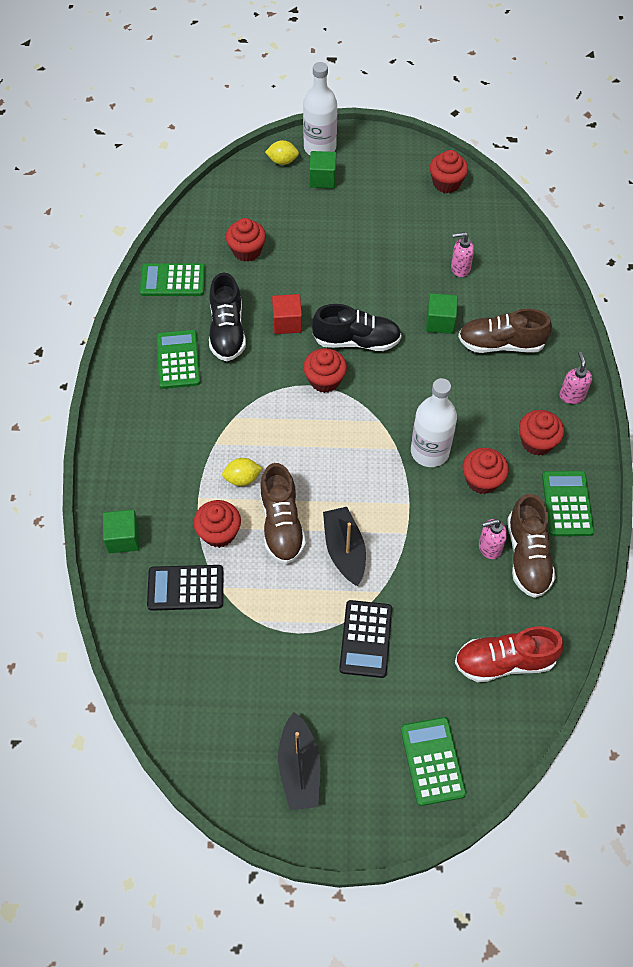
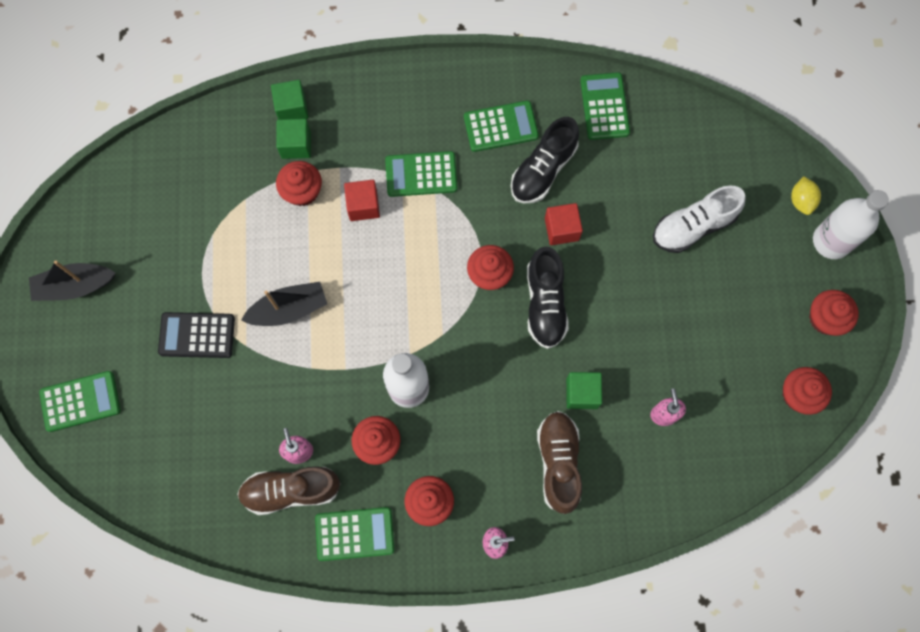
camera: 85 degrees right, 15 degrees up
black calculator [147,565,224,611] -> none
black shoe [209,273,246,361] -> black shoe turned 45 degrees counterclockwise [511,117,579,204]
yellow lemon [222,458,263,486] -> red cube [344,180,380,221]
red cupcake [226,218,266,262] -> red cupcake moved to [809,290,859,336]
brown shoe [260,463,306,564] -> none
green cube [309,151,336,189] -> green cube moved to [276,119,311,159]
red shoe [455,626,564,682] -> none
none -> green calculator [385,151,457,197]
none -> white shoe [653,185,746,253]

